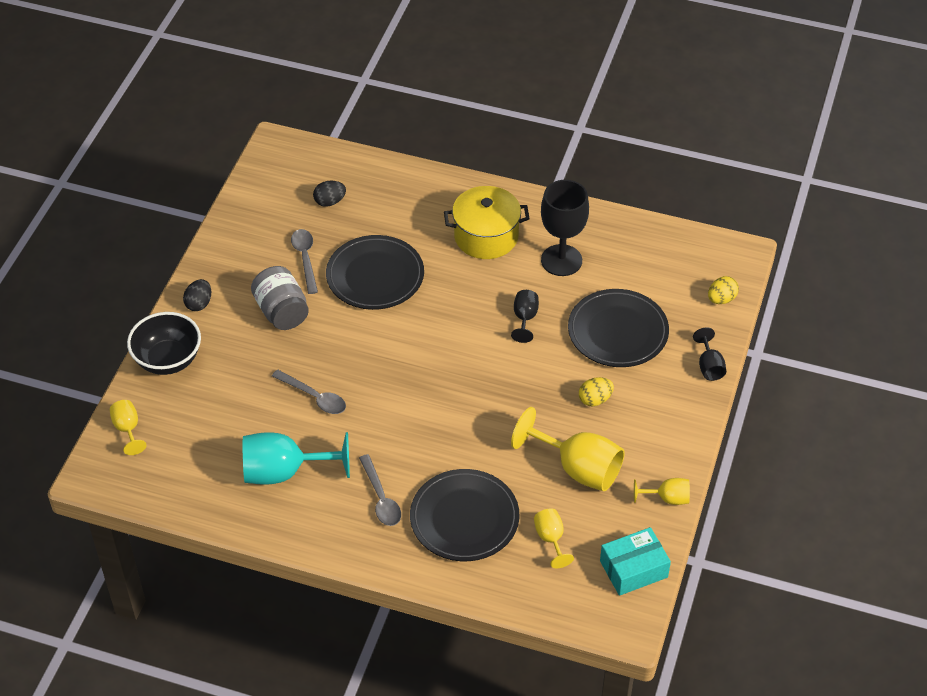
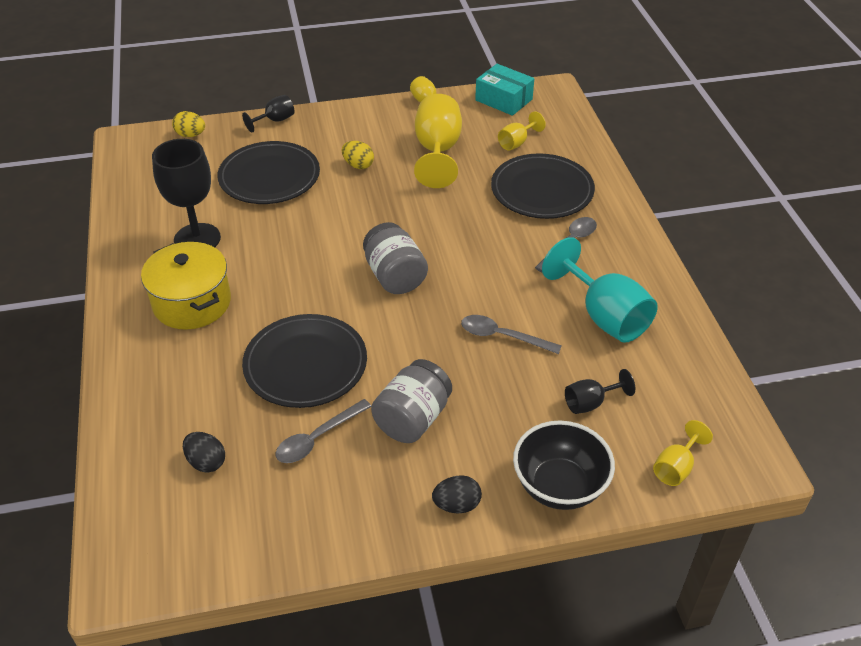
camera: 120 degrees left, 5 degrees down
grey spoon [272,370,346,414] -> grey spoon turned 75 degrees counterclockwise [461,315,562,354]
black goblet [511,290,539,343] -> black goblet moved to [565,369,635,414]
none -> grey jar [363,222,428,294]

